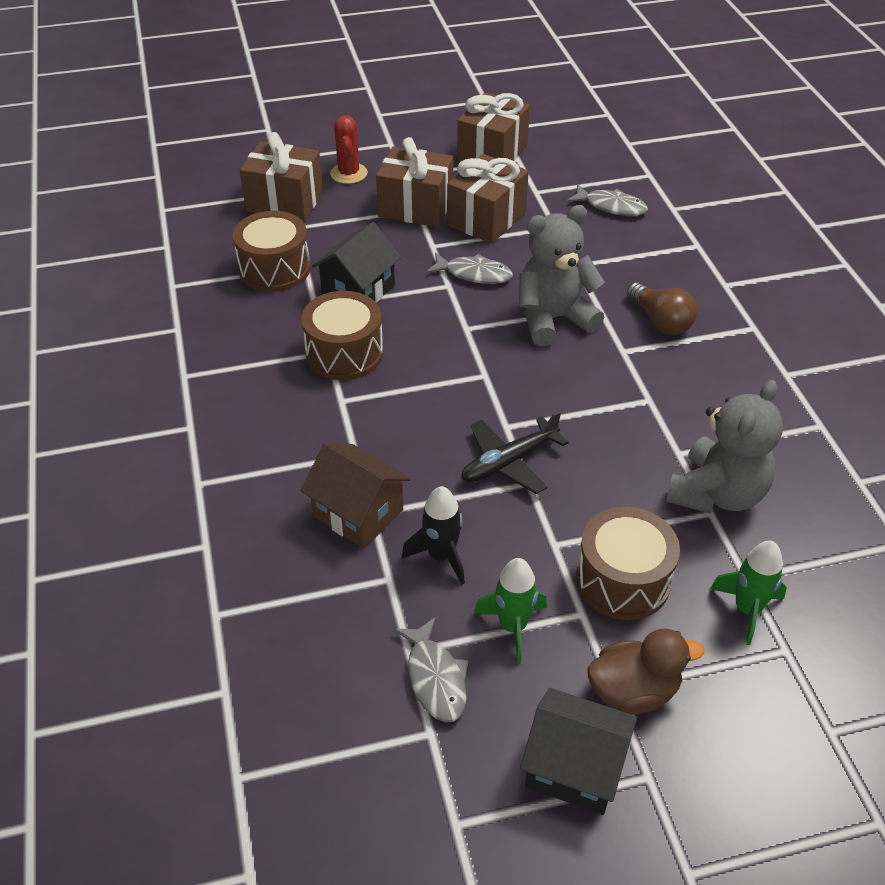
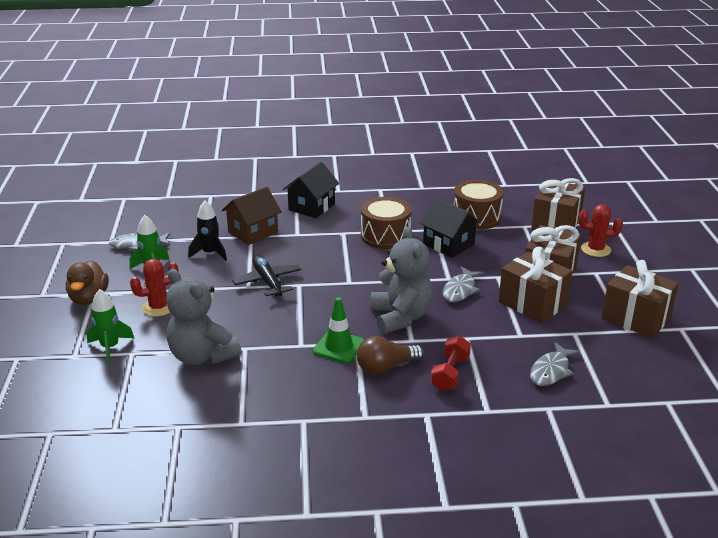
camera: 100 degrees right, 15 degrees down
black house [520,688,637,815] -> black house moved to [283,162,339,218]
brown drum [576,507,680,620] -> red cactus [130,259,179,317]
none -> green traffic cone [313,297,364,363]
none -> red dumbbell [431,335,471,391]

